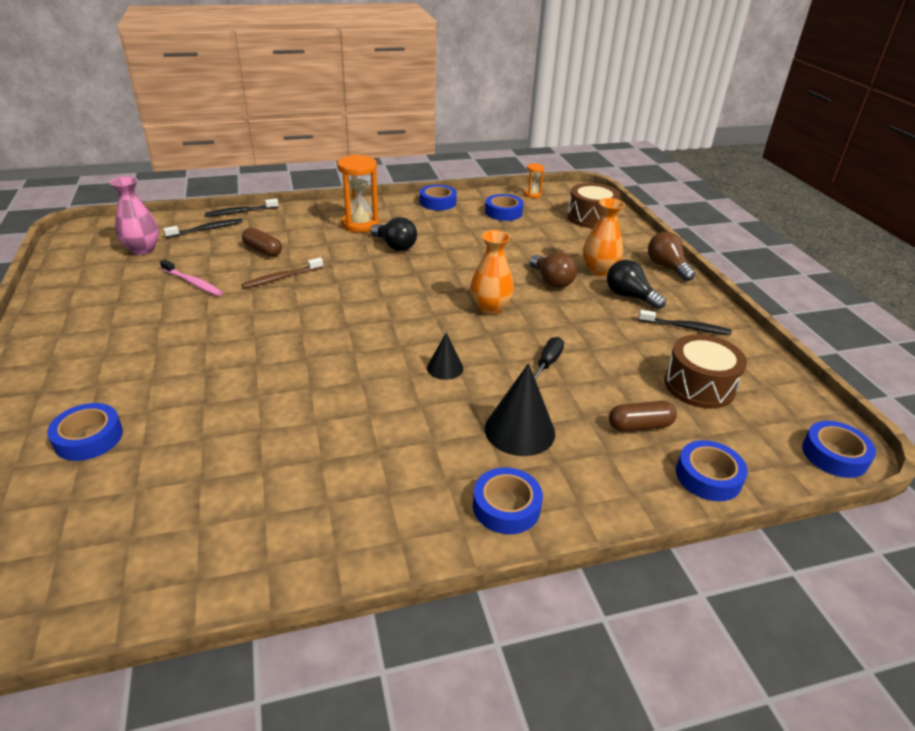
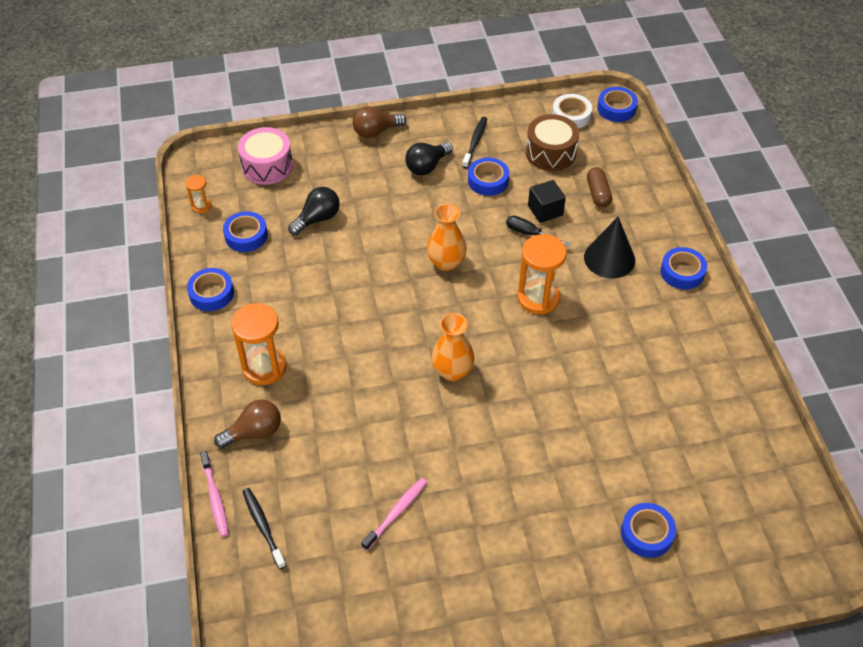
camera: 85 degrees left, 15 degrees up
pink vase [110,176,159,255] -> none
black toothbrush [205,198,279,217] -> pink toothbrush [200,451,229,537]
brown capsule [242,228,282,257] -> none
brown toothbrush [242,257,323,288] -> none
black light bulb [371,217,417,251] -> black light bulb moved to [288,187,340,235]
black cone [427,332,463,380] -> orange hourglass [517,234,567,314]
brown light bulb [529,252,577,288] -> brown light bulb moved to [214,399,281,448]
brown drum [567,183,620,228] -> pink drum [238,127,293,185]
orange vase [583,198,625,276] -> orange vase moved to [431,313,475,381]
blue tape [676,440,748,501] -> blue tape moved to [468,158,509,196]
none -> black cube [528,180,566,223]
none -> white tape [552,94,592,129]

